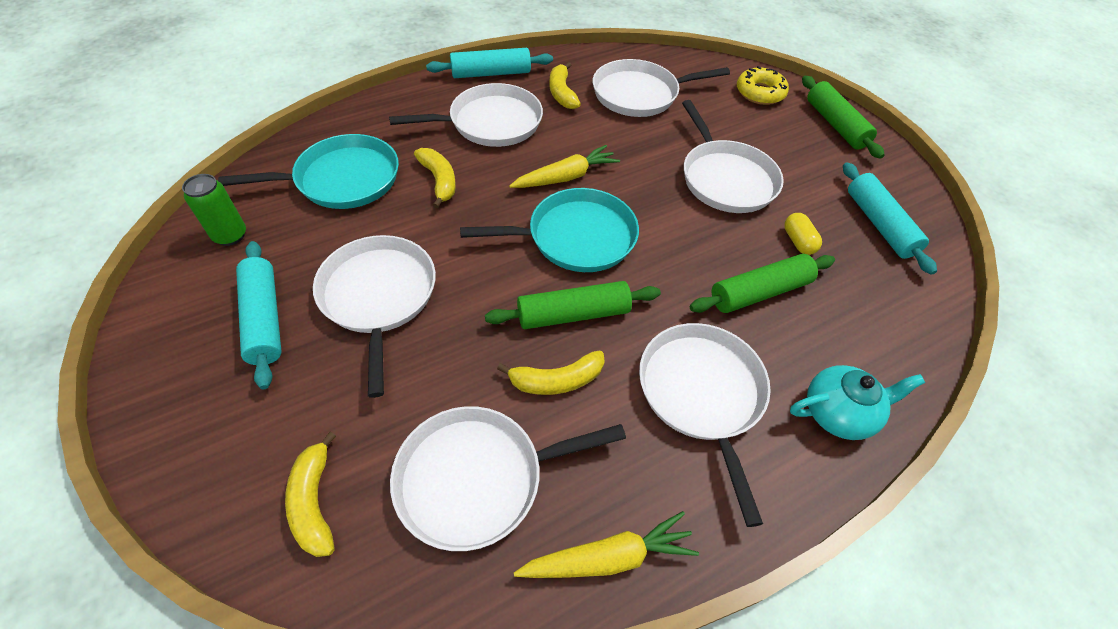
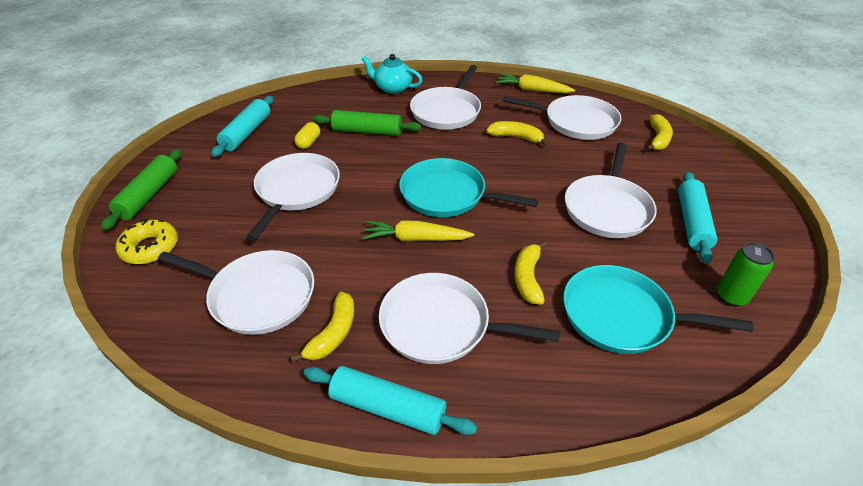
camera: 145 degrees left, 10 degrees down
green rolling pin [485,281,661,329] -> none

